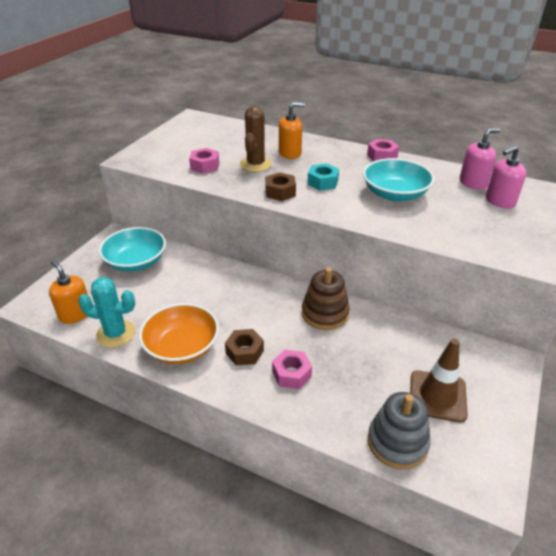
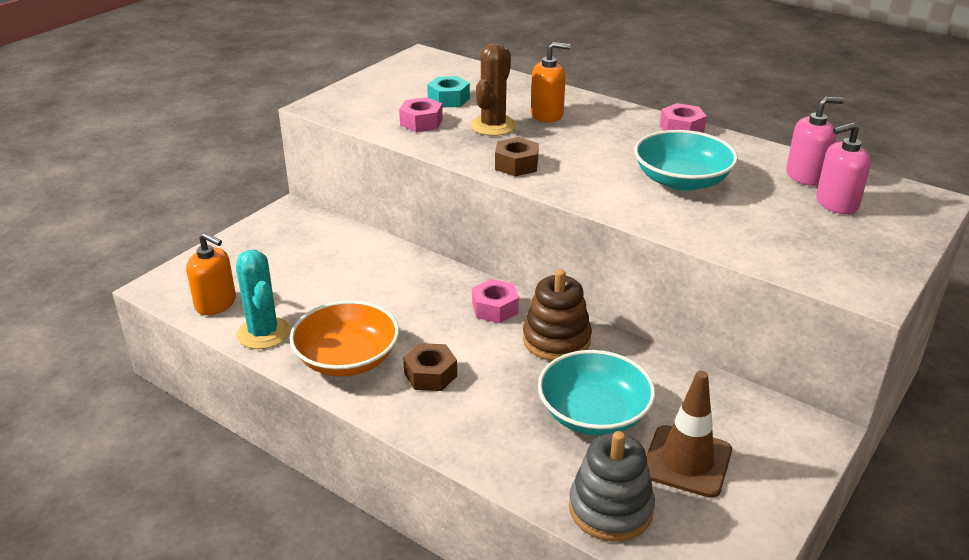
camera: 10 degrees right, 5 degrees down
orange soap dispenser [49,260,88,324] -> orange soap dispenser turned 150 degrees clockwise [186,233,236,315]
turquoise cactus [78,277,135,348] -> turquoise cactus turned 45 degrees clockwise [236,250,290,349]
turquoise bowl [99,227,166,272] -> turquoise bowl moved to [538,350,655,436]
pink nut [272,350,312,389] -> pink nut moved to [472,279,519,323]
turquoise nut [307,163,339,191] -> turquoise nut moved to [427,76,470,108]

